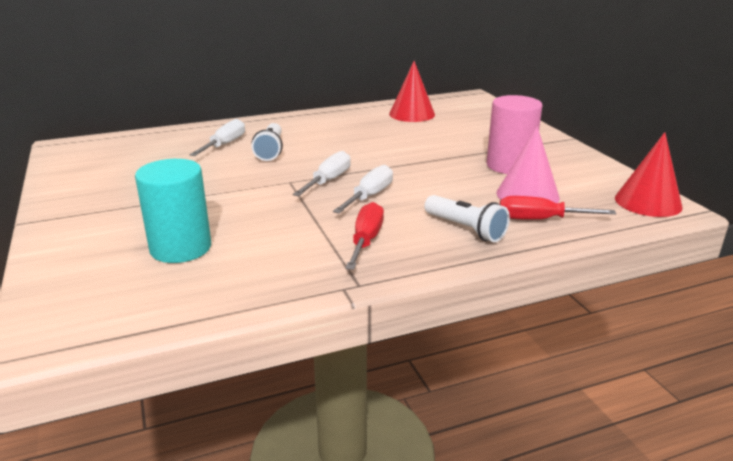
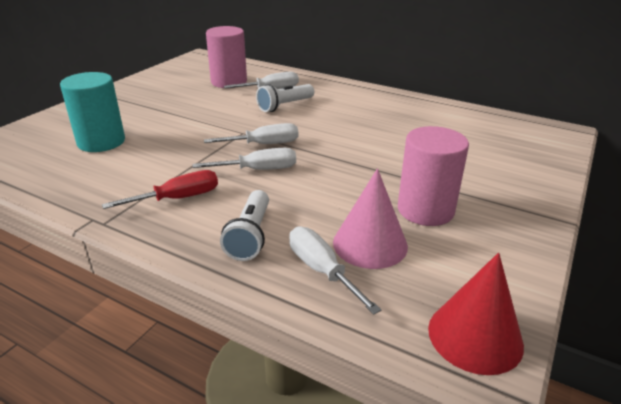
camera: 50 degrees right, 5 degrees up
red cone [389,61,435,122] -> none
red screwdriver [499,196,616,220] -> white screwdriver [289,227,381,315]
none -> pink cylinder [206,26,247,88]

